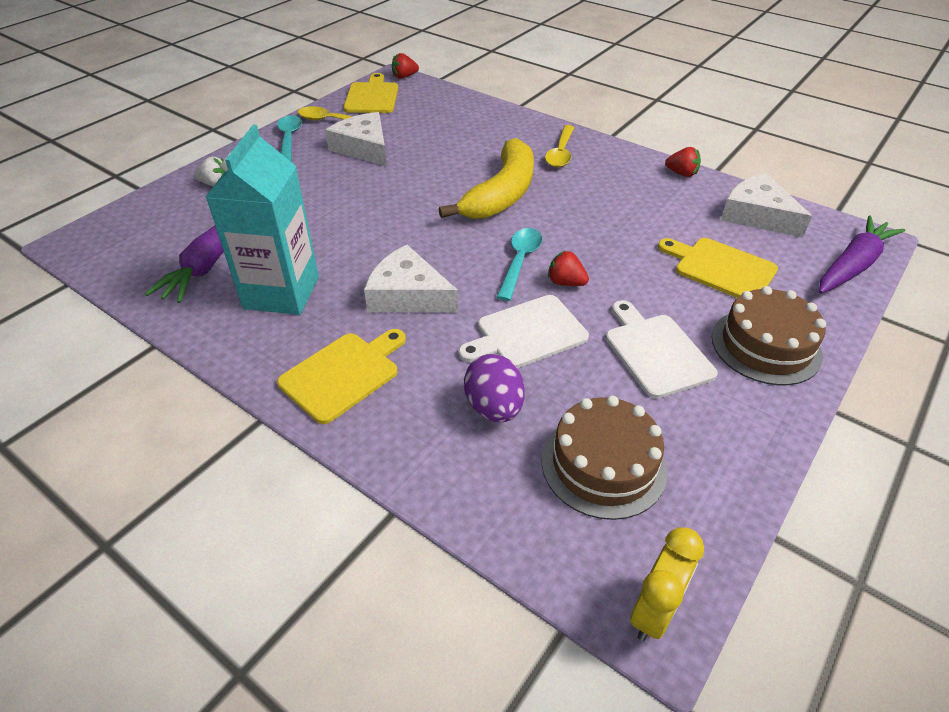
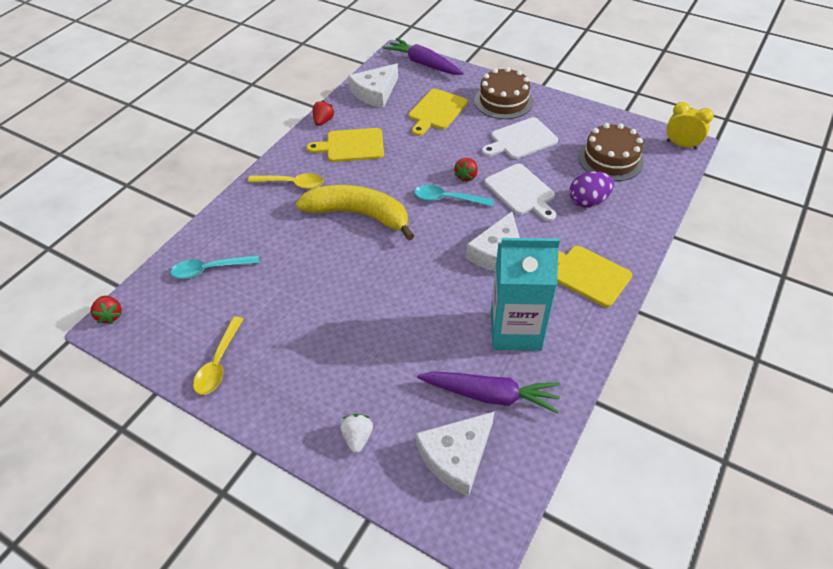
camera: 95 degrees left, 5 degrees up
turquoise spoon [277,115,302,161] -> turquoise spoon moved to [170,255,259,279]
white cheese [325,112,387,166] -> white cheese moved to [416,412,494,497]
yellow cutting board [343,73,398,113] -> yellow cutting board moved to [307,128,384,162]

